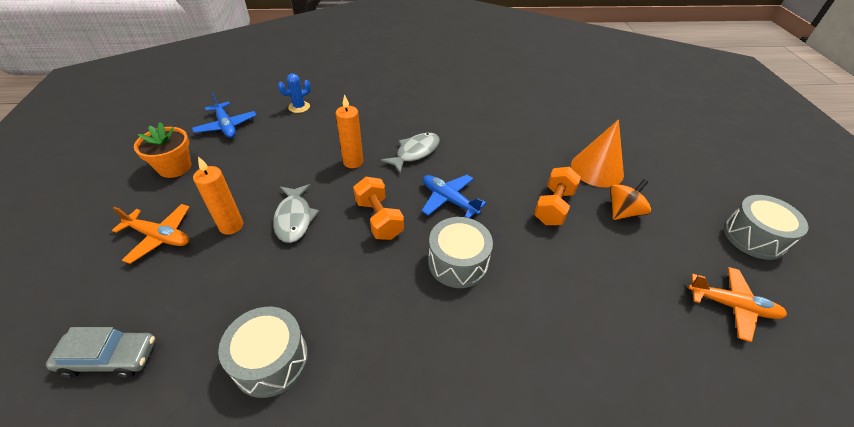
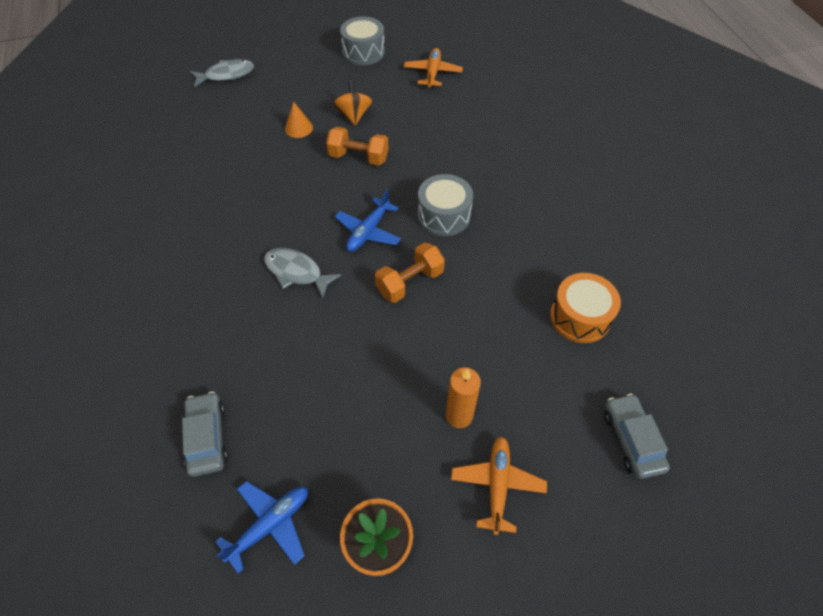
camera: 100 degrees left, 10 degrees up
grey drum [218,307,308,398] -> orange drum [550,273,621,343]
grey fish [273,184,319,243] -> grey fish moved to [190,59,254,88]
blue cactus [278,73,311,113] -> grey car [182,391,228,477]
orange candle [336,94,363,168] -> none
orange cone [571,119,624,187] -> orange cone [285,101,313,138], size x0.55
orange spinning top [610,179,651,220] -> orange spinning top turned 45 degrees clockwise [333,81,372,125]

